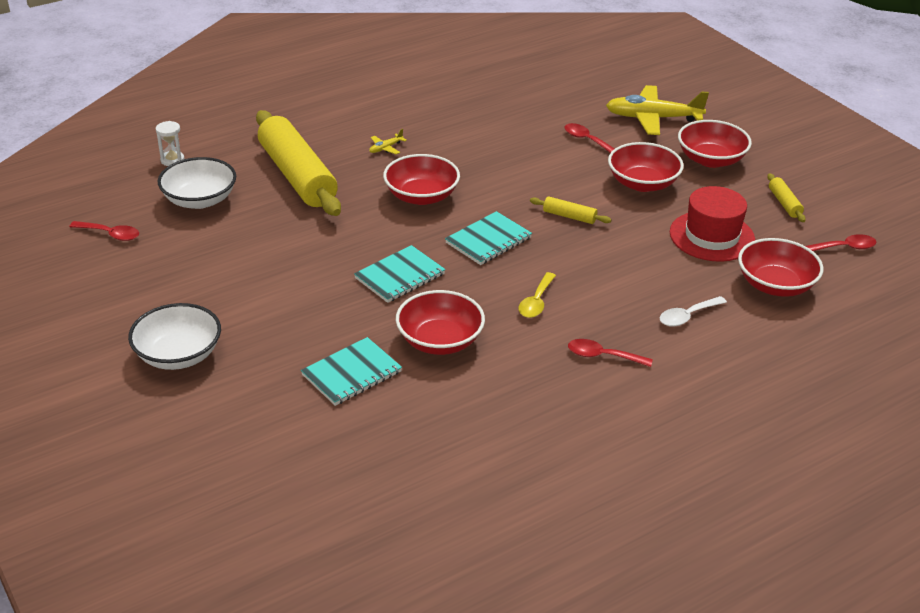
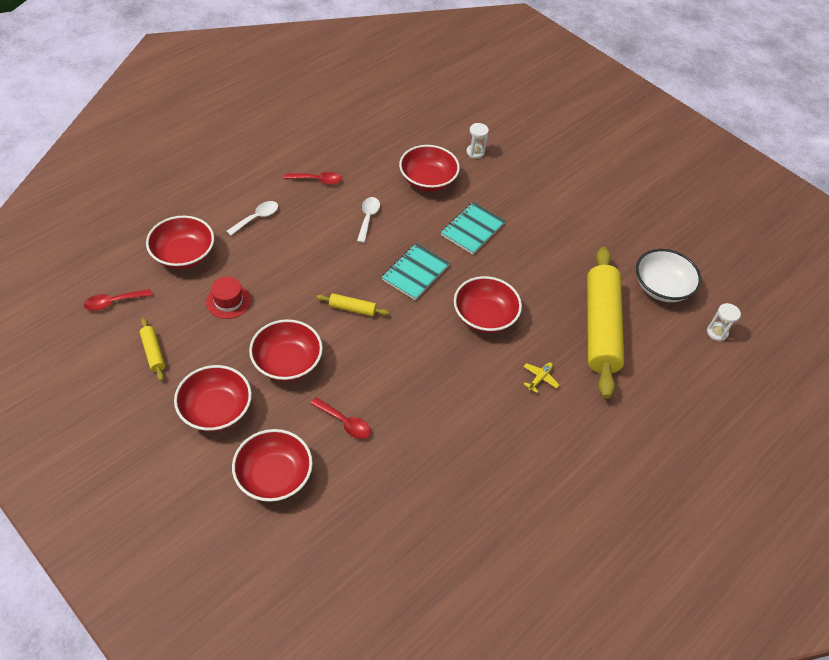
camera: 165 degrees right, 15 degrees up
red spoon [69,221,139,241] -> none
white bowl [128,303,221,370] -> none
yellow rolling pin [256,110,341,216] -> yellow rolling pin turned 45 degrees clockwise [587,247,624,398]
turquoise notebook [301,337,402,406] -> white hourglass [466,123,489,159]
yellow spoon [518,272,556,318] -> white spoon [357,197,380,243]
yellow plane [606,85,709,135] -> red bowl [232,429,313,502]
red hat [670,186,755,262] -> red hat [206,277,251,319], size x0.60

